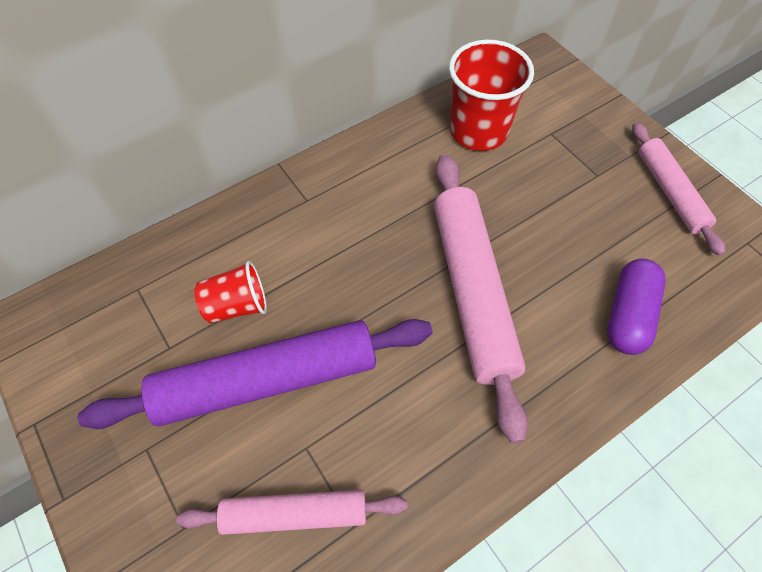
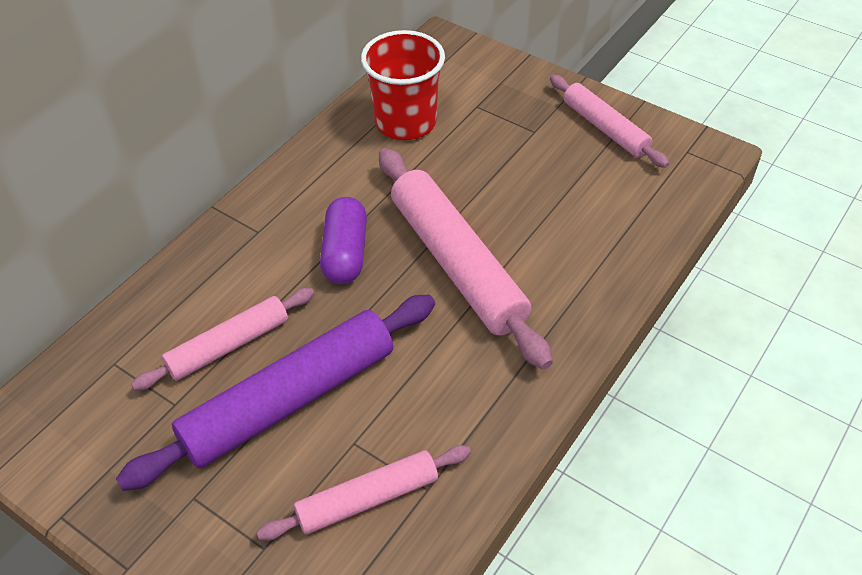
camera: 20 degrees left, 10 degrees down
red cup [194,261,267,323] -> pink rolling pin [131,288,314,391]
purple capsule [607,259,665,355] -> purple capsule moved to [320,197,367,284]

